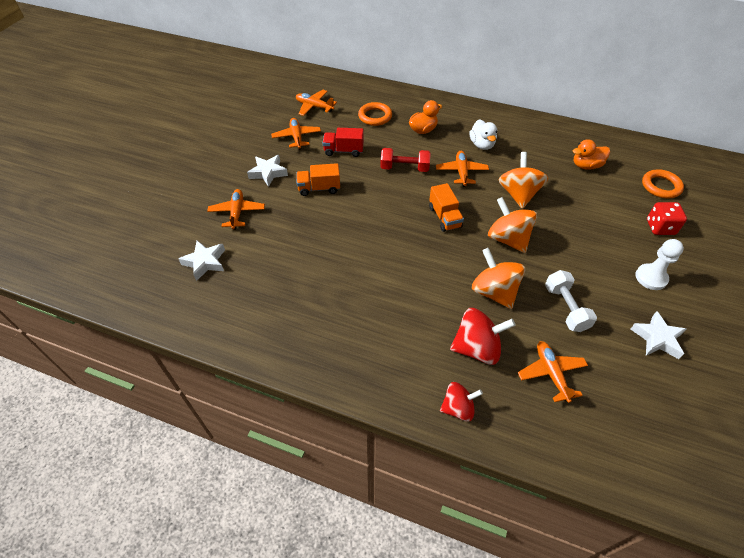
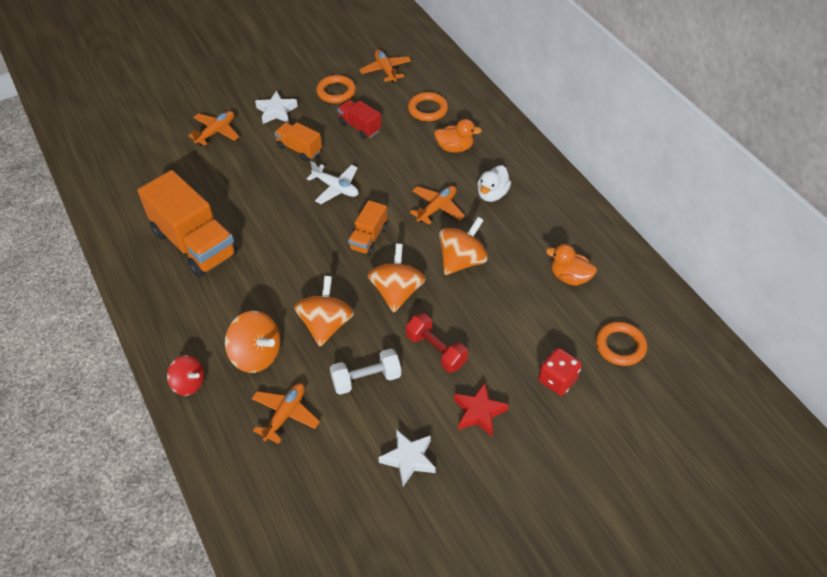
camera: 40 degrees right, 0 degrees up
white star [178,241,225,281] -> none
orange plane [271,118,321,150] -> orange ring [316,75,356,103]
red dumbbell [380,148,431,172] -> red dumbbell moved to [406,313,468,373]
red spinning top [450,308,516,365] -> orange spinning top [225,311,281,373]
white dumbbell [545,270,597,332] -> white dumbbell turned 45 degrees clockwise [330,349,401,395]
white pawn [636,239,684,290] -> red star [454,382,509,436]
none -> orange truck [137,170,238,277]
none -> white plane [306,161,358,204]

